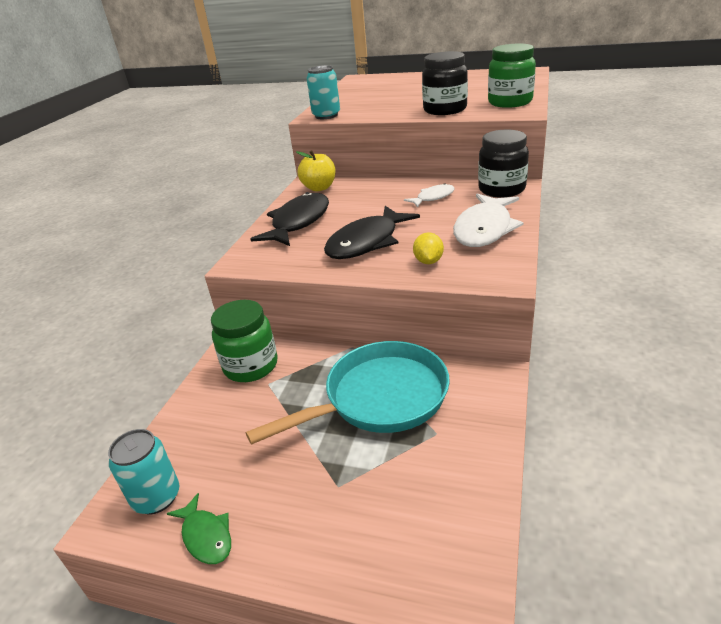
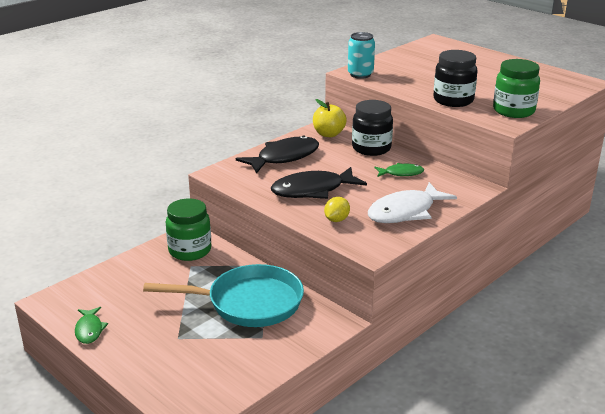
camera: 25 degrees right, 5 degrees down
turquoise can [108,429,179,514] -> none
white fish [404,183,454,208] -> green fish [374,163,424,177]
black jar [478,130,529,198] -> black jar moved to [352,100,393,156]

